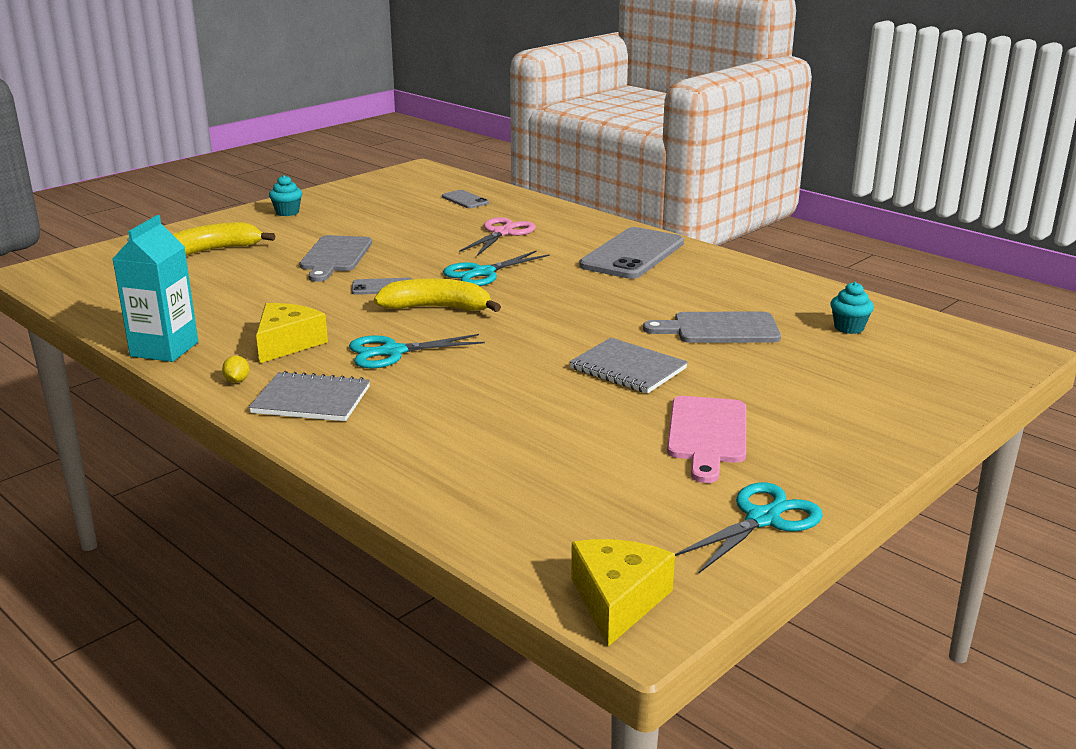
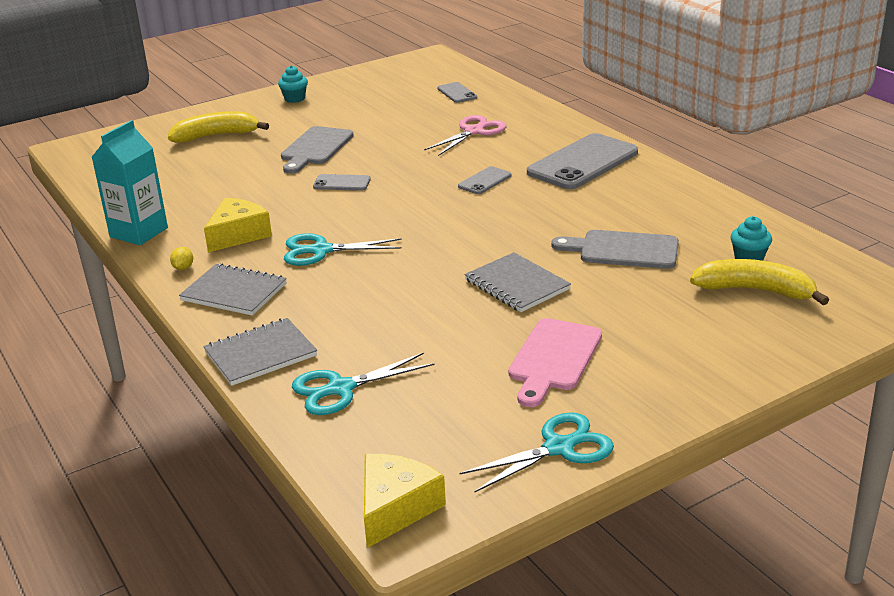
camera: 15 degrees right, 5 degrees up
yellow banana [374,278,501,312] -> yellow banana moved to [690,259,829,305]
turquoise scissors [443,250,549,286] -> turquoise scissors moved to [292,352,435,415]
none -> grey notebook [203,318,317,386]
none -> grey phone [458,166,512,194]

